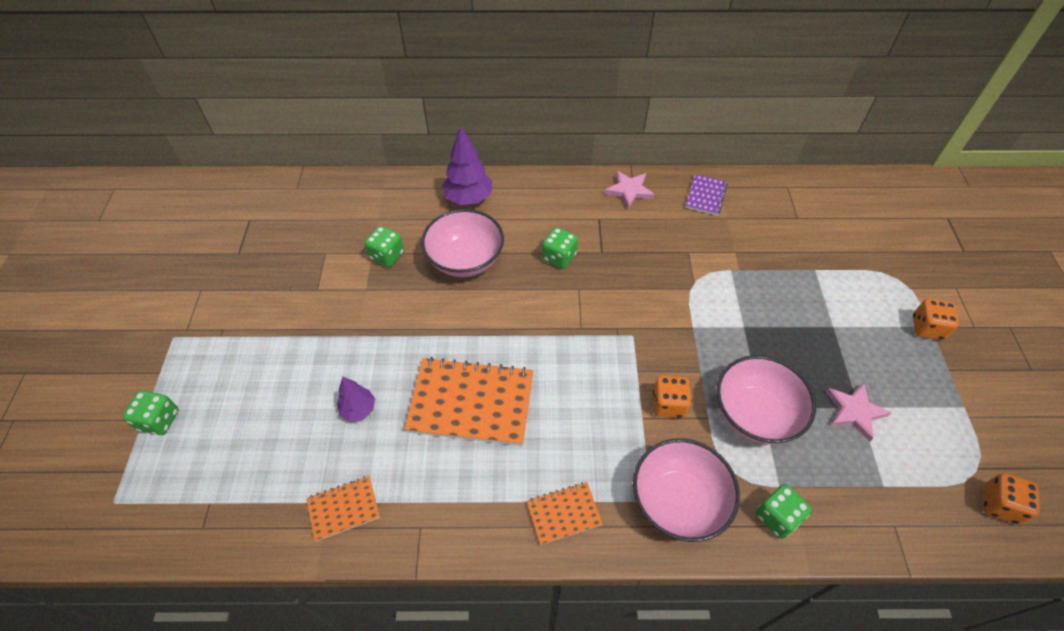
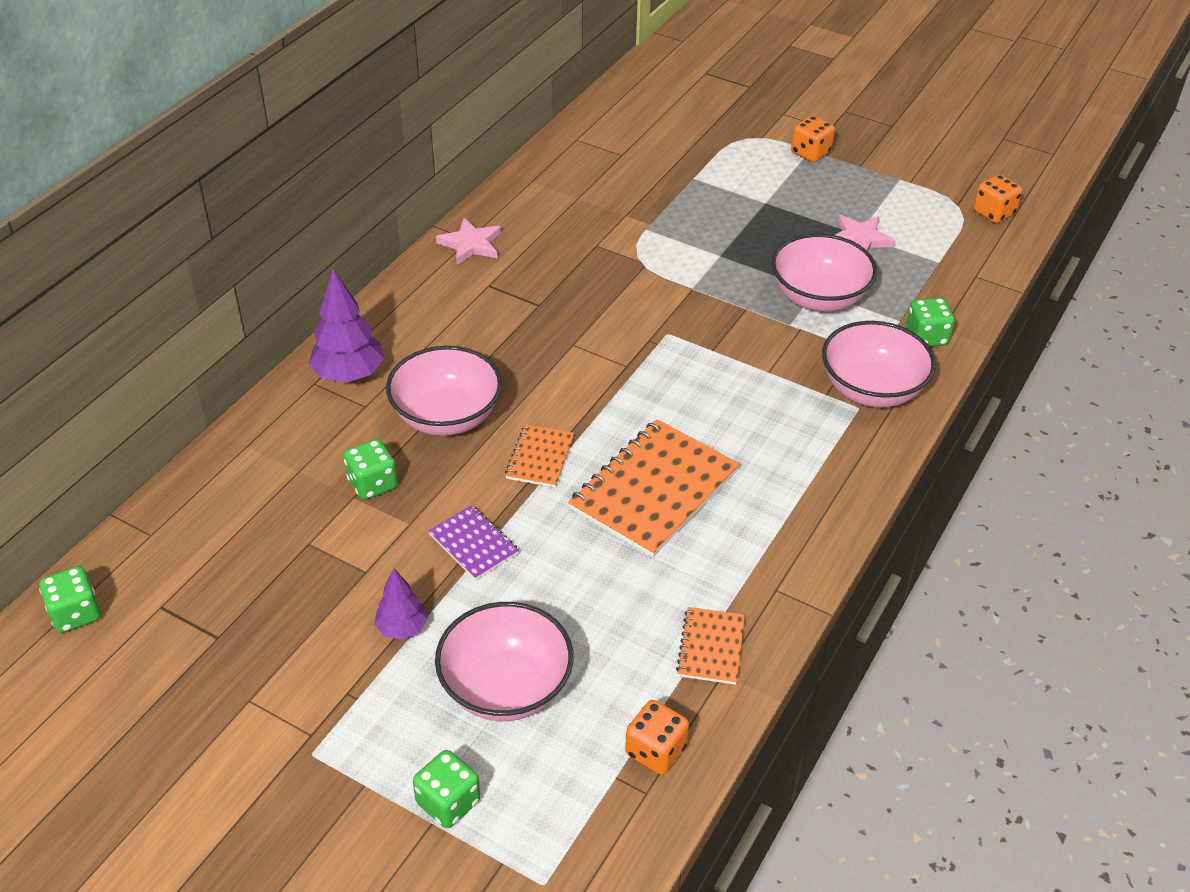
camera: 60 degrees left, 10 degrees down
purple tree [337,377,375,421] -> purple tree moved to [374,568,428,640]
orange notebook [527,482,603,545] -> orange notebook moved to [505,424,574,488]
green dice [542,227,578,269] -> green dice moved to [39,566,101,633]
orange dice [653,376,691,418] -> orange dice moved to [625,700,689,774]
purple notebook [686,174,727,215] -> purple notebook moved to [428,505,519,580]
none -> pink bowl [435,602,573,721]

